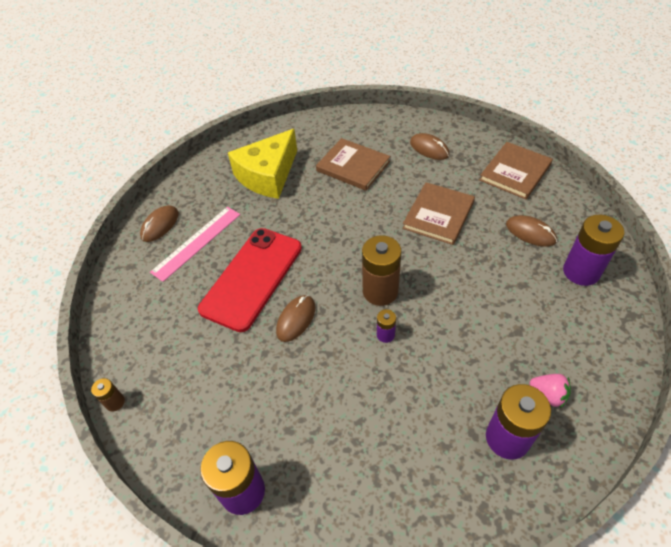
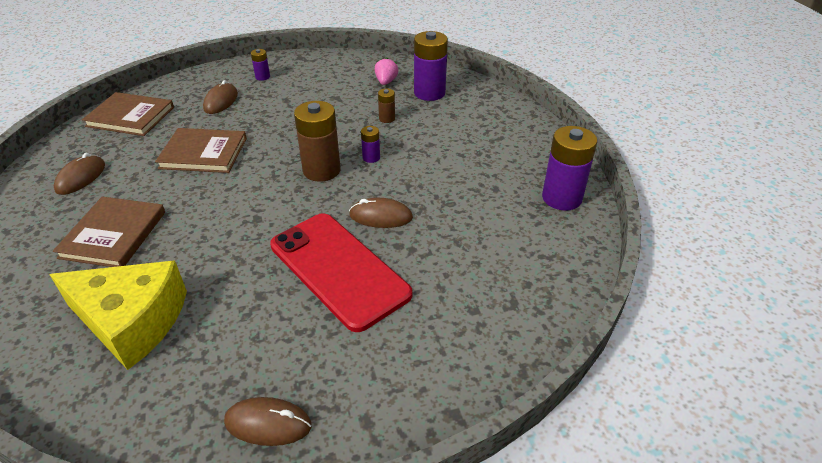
camera: 115 degrees left, 10 degrees down
brown battery [91,378,125,412] -> brown battery moved to [378,88,395,123]
pink ruler [150,207,240,282] -> none
red phone [198,228,302,332] -> red phone turned 45 degrees clockwise [270,213,412,332]
purple battery [563,215,624,286] -> purple battery [251,49,270,81], size x0.48

